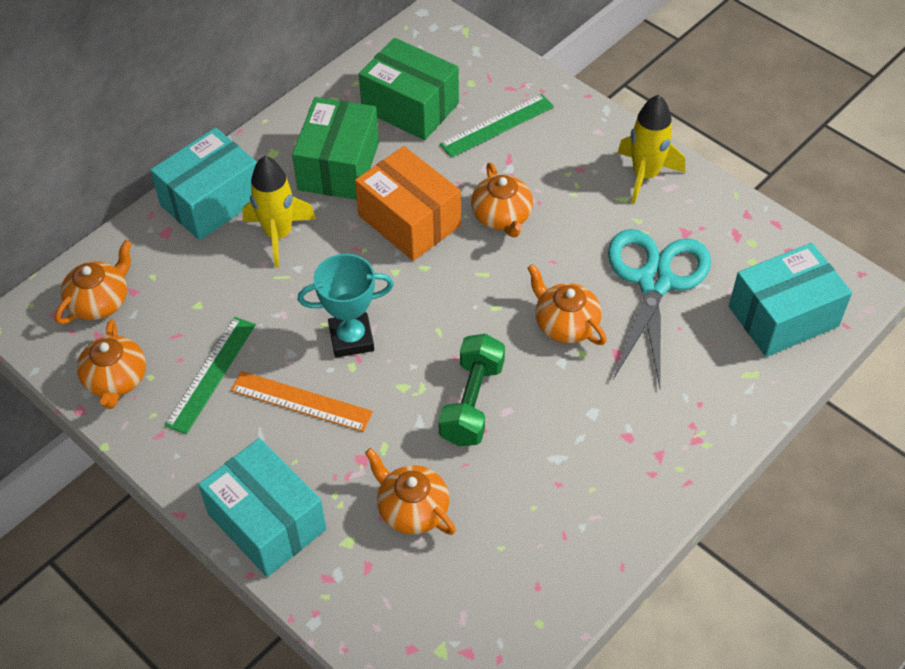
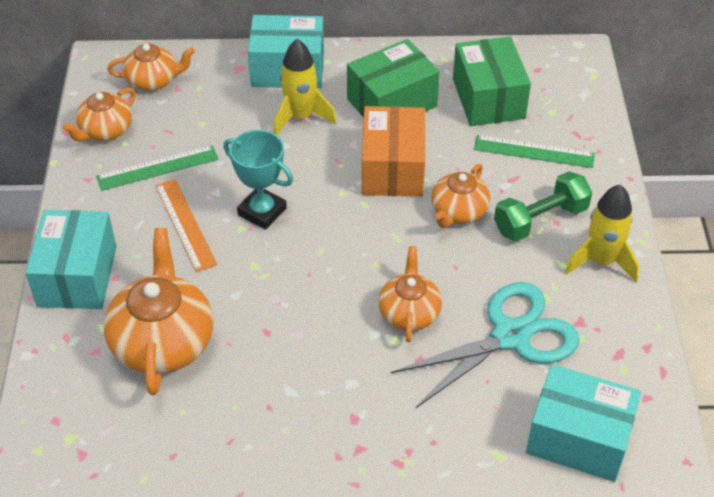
camera: 45 degrees right, 5 degrees down
orange teapot [365,448,456,535] -> orange teapot [104,228,213,395], size x1.67
green dumbbell [438,334,505,446] -> green dumbbell moved to [494,171,592,241]

